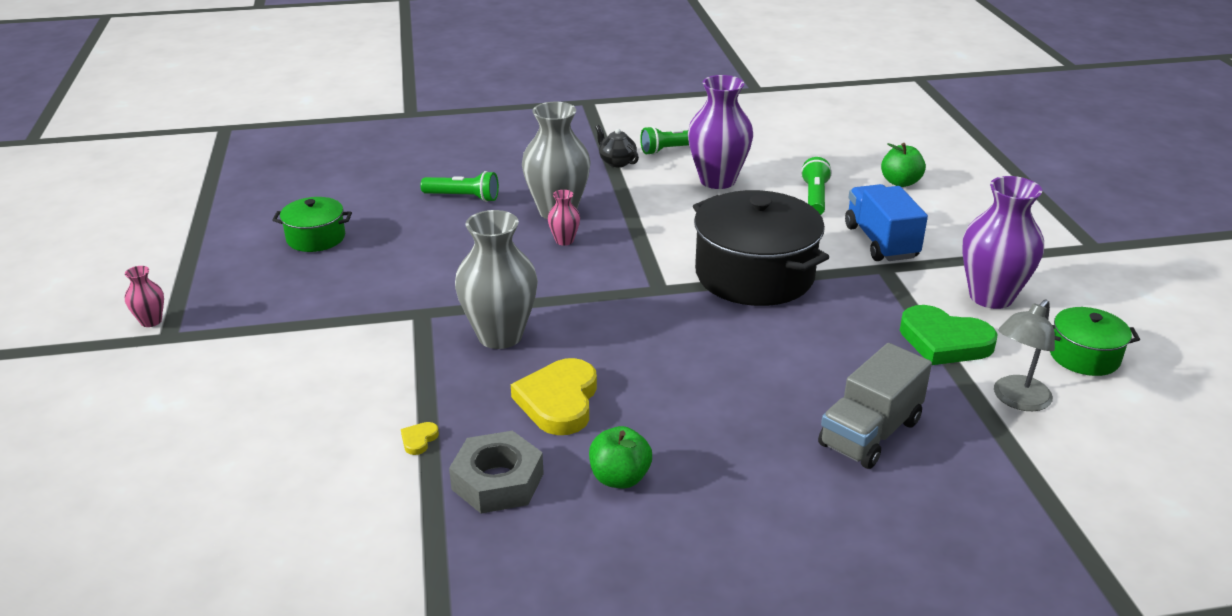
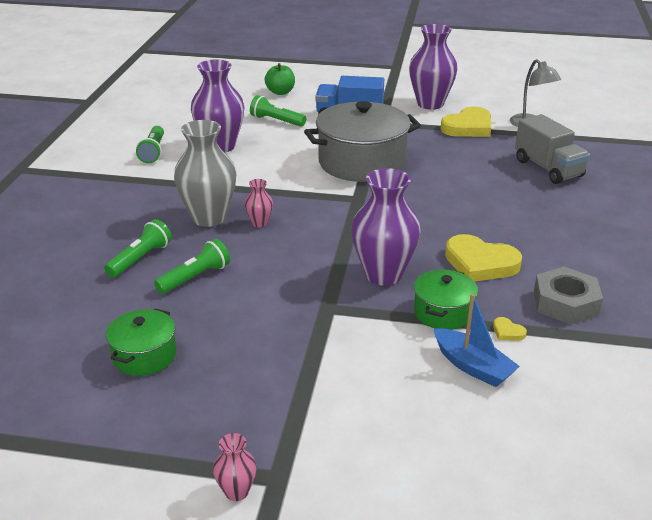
camera: 70 degrees left, 0 degrees up
grey vase [455,210,538,349] -> purple vase [351,168,421,286]
green apple [589,426,652,488] -> none
black teapot [595,125,639,167] -> none
black pot [693,190,829,306] -> grey pot [304,101,421,182]
green heart [900,305,997,365] -> yellow heart [440,106,491,137]
green pot [1050,307,1140,376] -> green pot moved to [414,269,478,330]
none -> green flashlight [154,239,230,294]
none -> blue boat [434,294,520,387]

